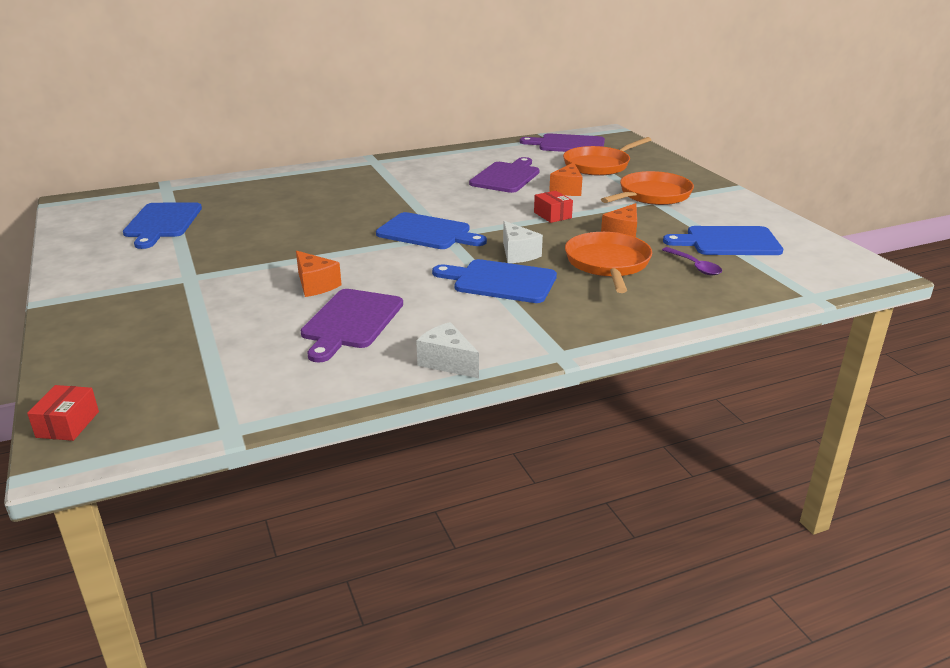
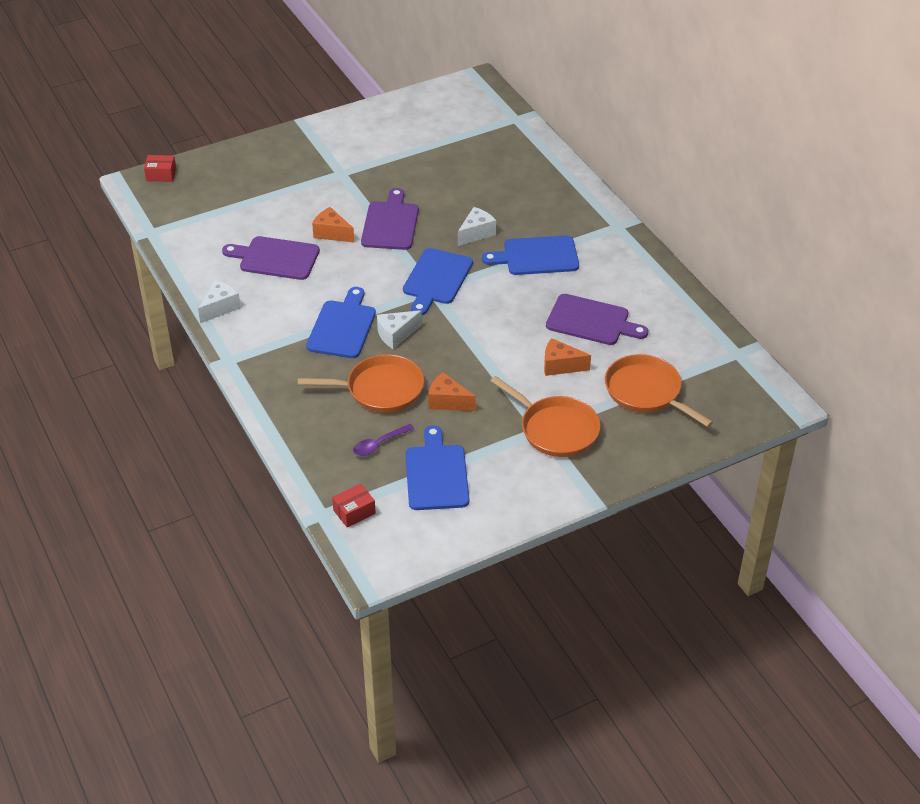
camera: 85 degrees right, 15 degrees up
blue cutting board [123,202,202,249] -> blue cutting board moved to [482,235,579,275]
orange cheese [296,250,342,297] -> orange cheese turned 75 degrees clockwise [312,207,354,242]
purple cutting board [520,133,605,152] -> purple cutting board moved to [361,188,419,250]
red box [534,191,573,223] -> red box moved to [332,483,376,527]
none -> white cheese [458,207,496,246]

